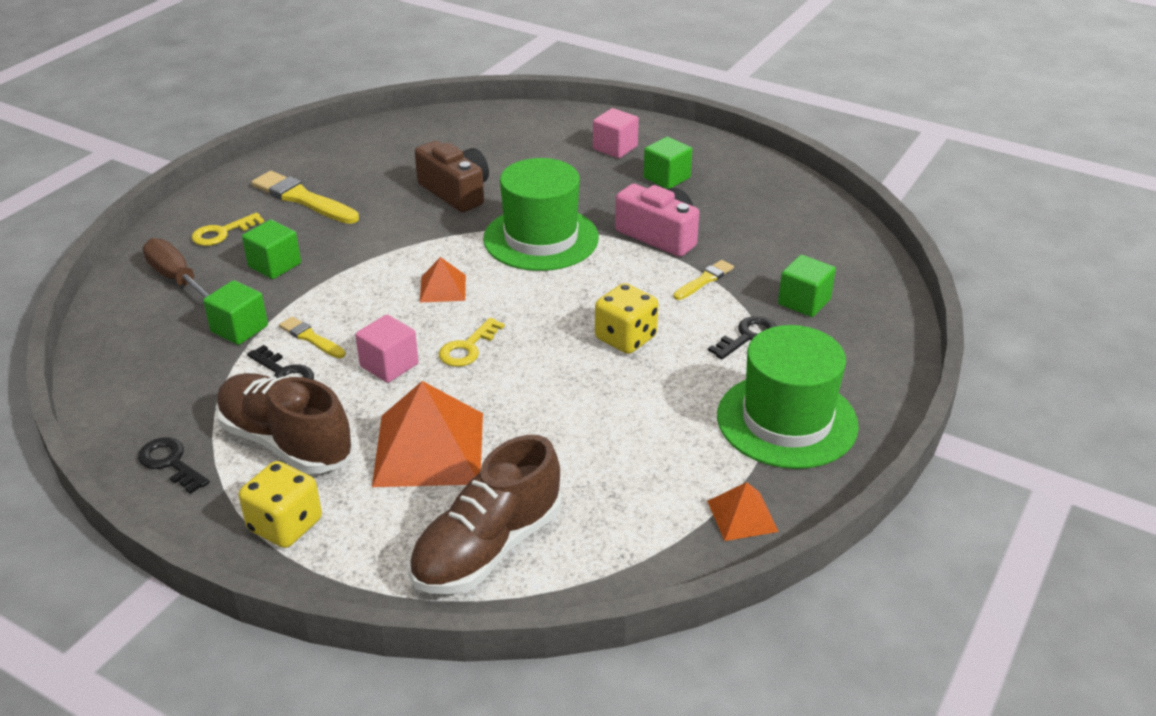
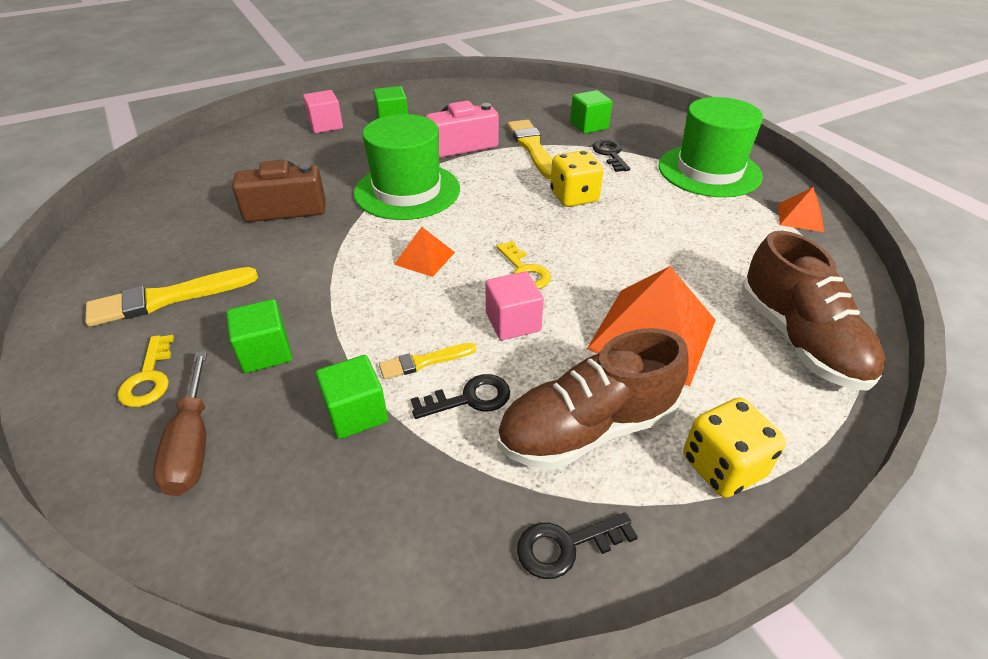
camera: 60 degrees left, 5 degrees up
brown screwdriver [143,238,209,298] -> brown screwdriver turned 90 degrees counterclockwise [153,350,207,496]
yellow brush [673,260,734,300] -> yellow brush [508,120,553,179], size x1.80

